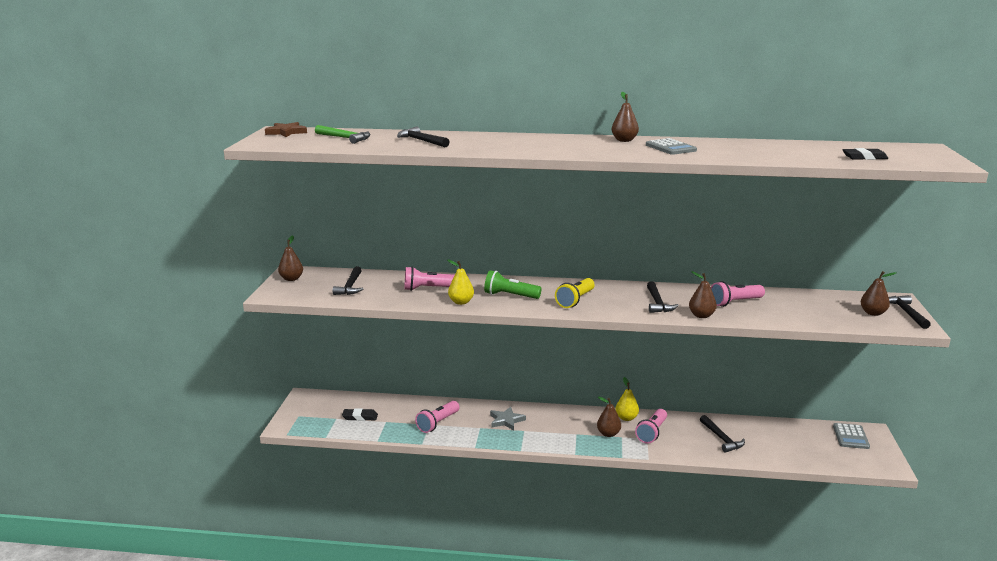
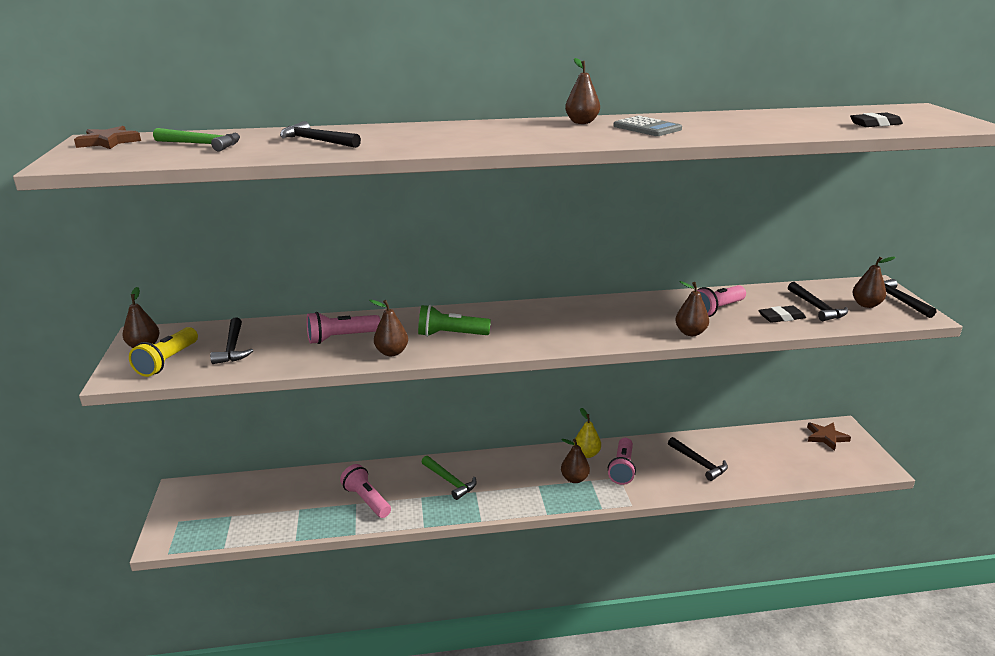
camera: 15 degrees left, 5 degrees up
black eraser [342,408,378,421] -> black eraser moved to [758,306,806,323]
pink flashlight [415,401,460,433] -> pink flashlight turned 120 degrees clockwise [340,464,391,518]
yellow pear [447,260,474,305] -> brown pear [369,300,408,356]
grey star [490,407,526,430] -> green hammer [422,456,477,500]
yellow flashlight [555,278,595,308] -> yellow flashlight moved to [129,327,198,377]
black hammer [647,281,679,313] -> black hammer moved to [788,282,848,321]
grey calculator [833,423,870,449] -> brown star [807,423,851,451]

